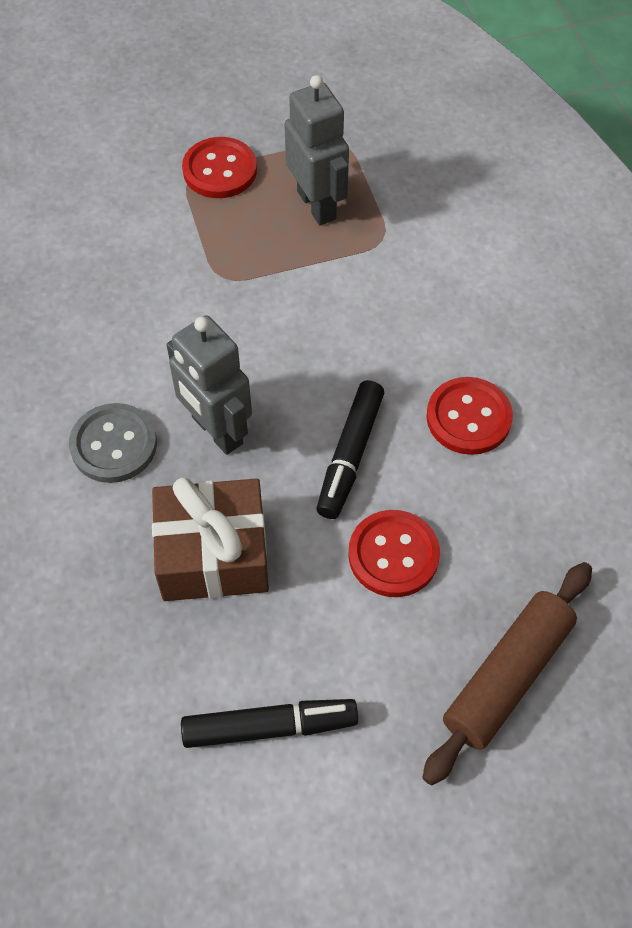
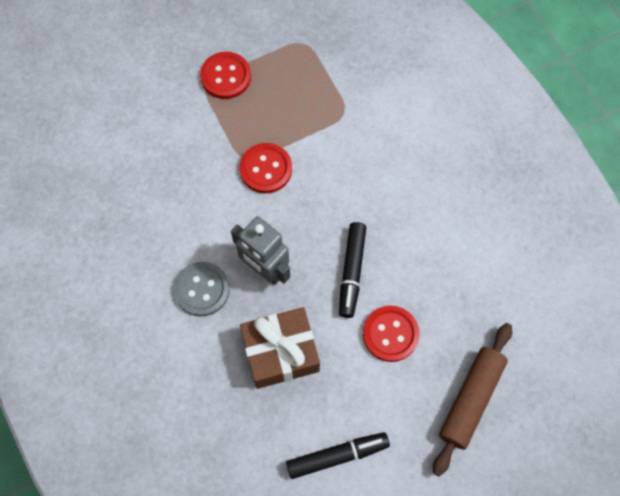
camera: 10 degrees left, 10 degrees up
grey robot [285,75,349,225] -> none
red button [426,377,513,455] -> red button moved to [240,143,292,193]

